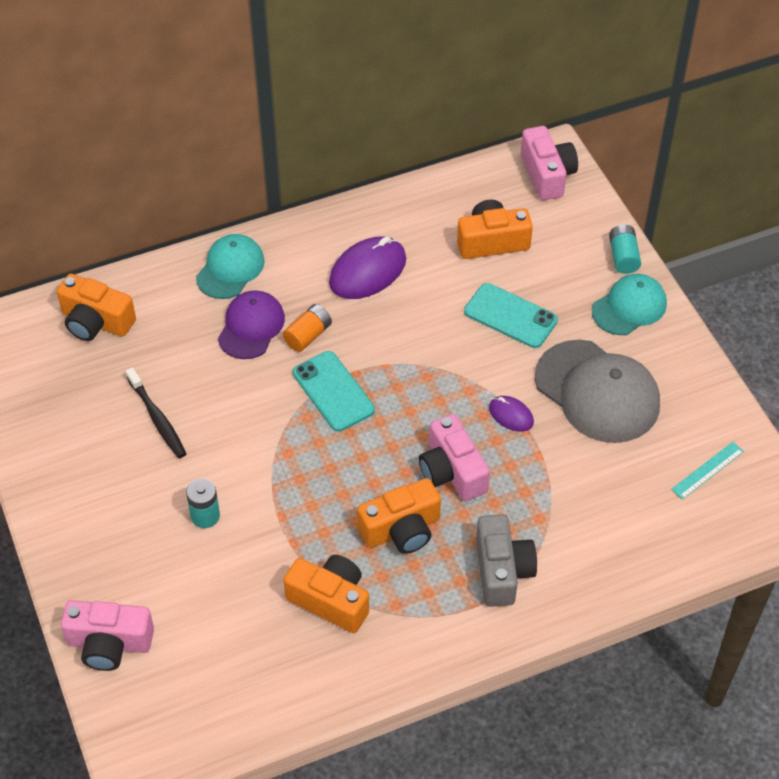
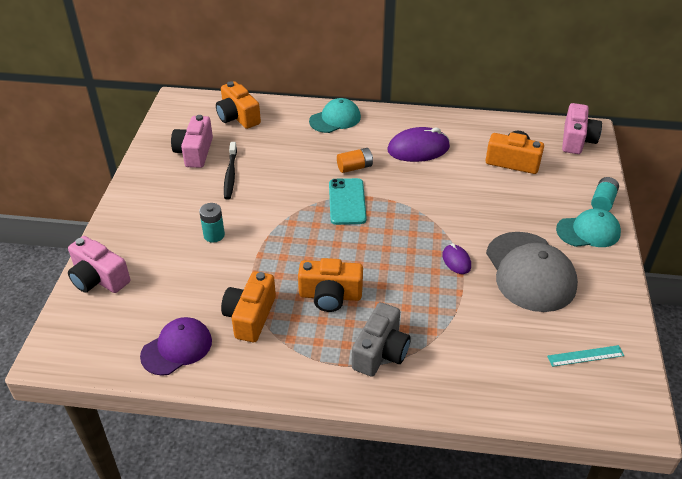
camera: 30 degrees right, 10 degrees down
purple cap [218,290,285,359] -> purple cap moved to [140,317,212,376]
orange camera [283,555,369,633] -> orange camera turned 135 degrees counterclockwise [221,271,276,342]
pink camera [419,414,490,501] -> pink camera moved to [171,115,213,168]
turquoise phone [464,283,558,348] -> none

